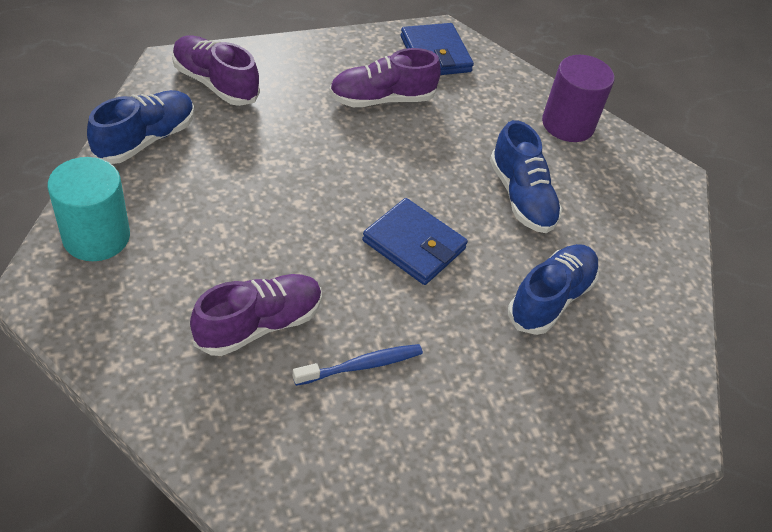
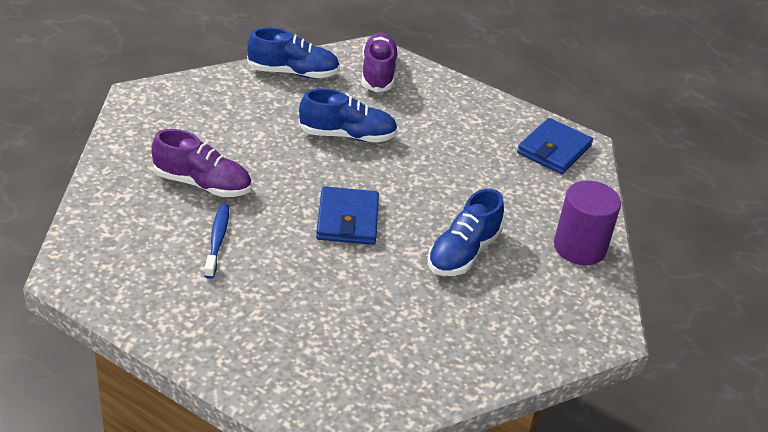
camera: 55 degrees right, 10 degrees down
turquoise cylinder [47,157,130,261] -> none
blue toothbrush [293,344,423,386] -> blue toothbrush turned 120 degrees counterclockwise [204,204,229,279]
purple shoe [329,48,441,107] -> none
blue shoe [508,244,599,335] -> blue shoe moved to [298,88,398,142]

